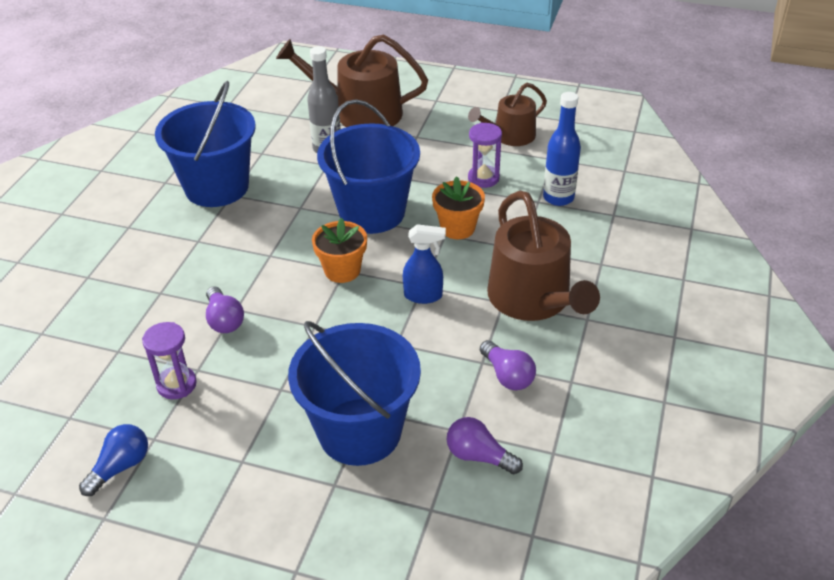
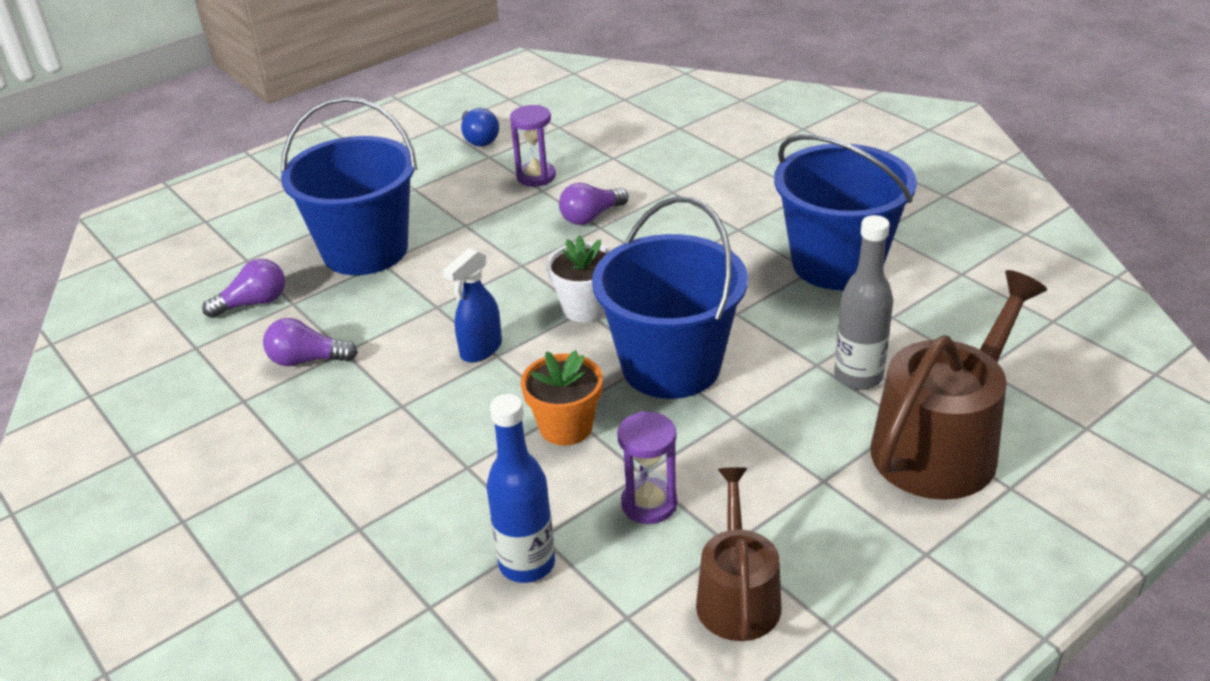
camera: 125 degrees right, 5 degrees down
purple light bulb [206,286,244,333] -> purple light bulb turned 45 degrees counterclockwise [559,182,628,225]
orange flower pot [312,218,367,283] -> white flower pot [546,236,612,322]
brown watering can [487,191,600,321] -> none

